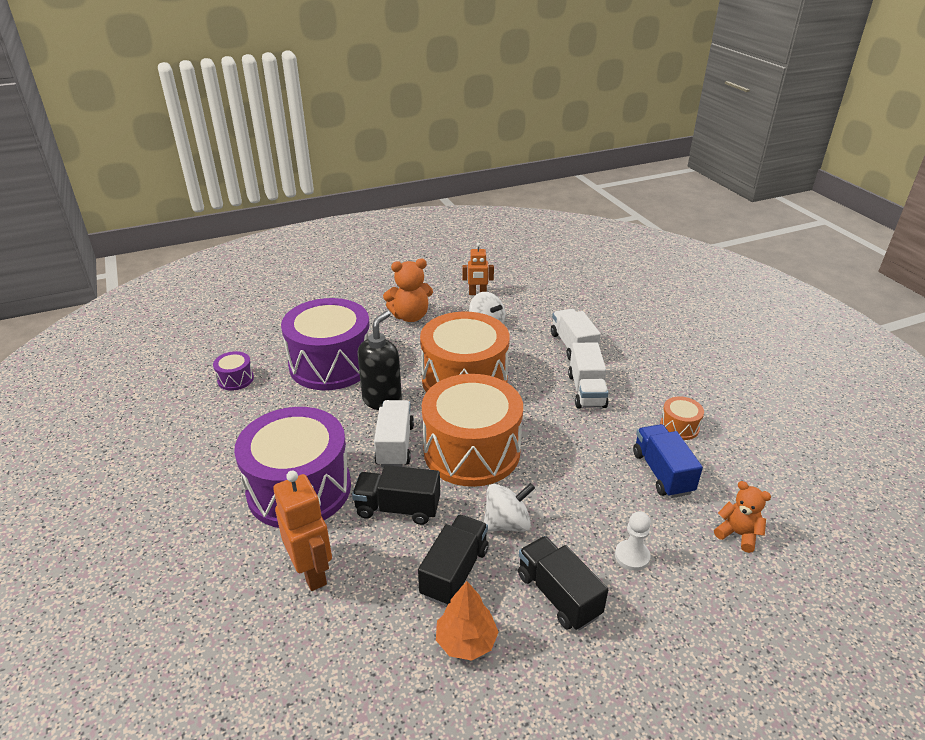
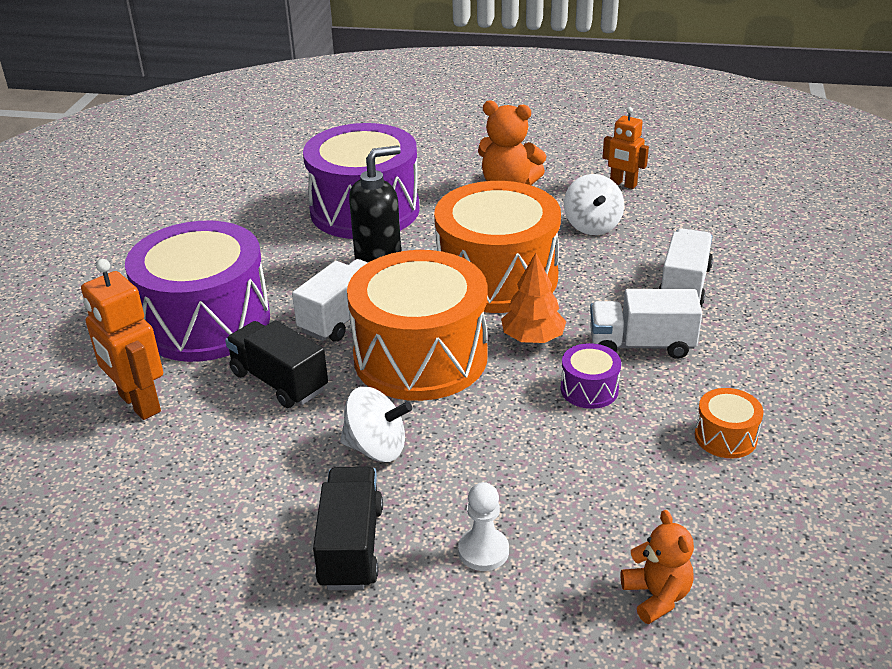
camera: 35 degrees right, 0 degrees up
purple drum [213,351,254,391] -> purple drum moved to [561,343,621,409]
orange robot [273,471,332,591] -> orange robot turned 135 degrees clockwise [81,259,163,420]
black truck [418,514,489,607] -> none
orange tree [436,581,498,661] -> orange tree moved to [501,253,566,343]
white truck [568,342,609,408] -> white truck turned 60 degrees clockwise [590,289,702,359]
blue truck [633,424,703,498] -> none

